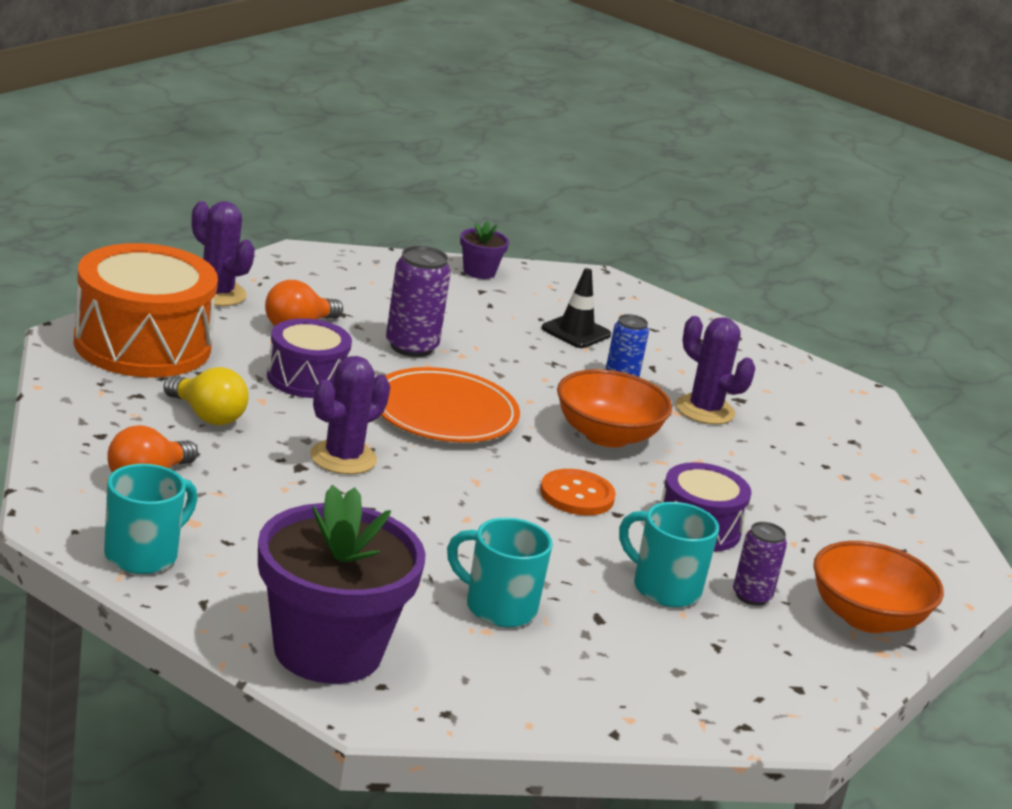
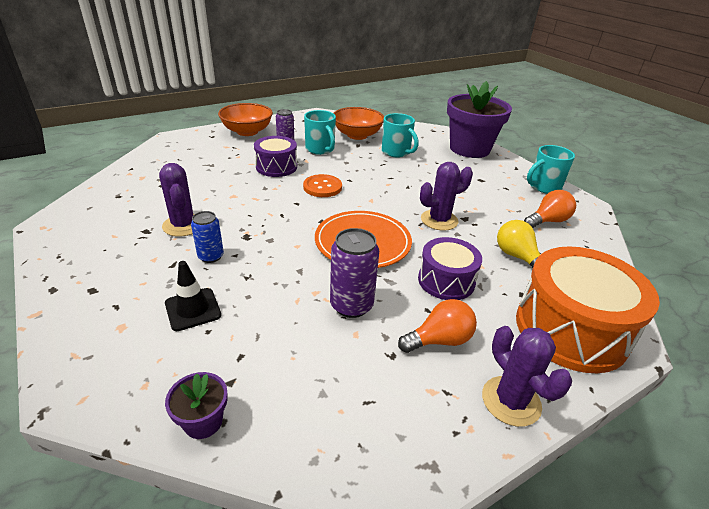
camera: 155 degrees left, 10 degrees up
orange bowl [557,369,672,447] -> orange bowl moved to [334,107,384,140]

